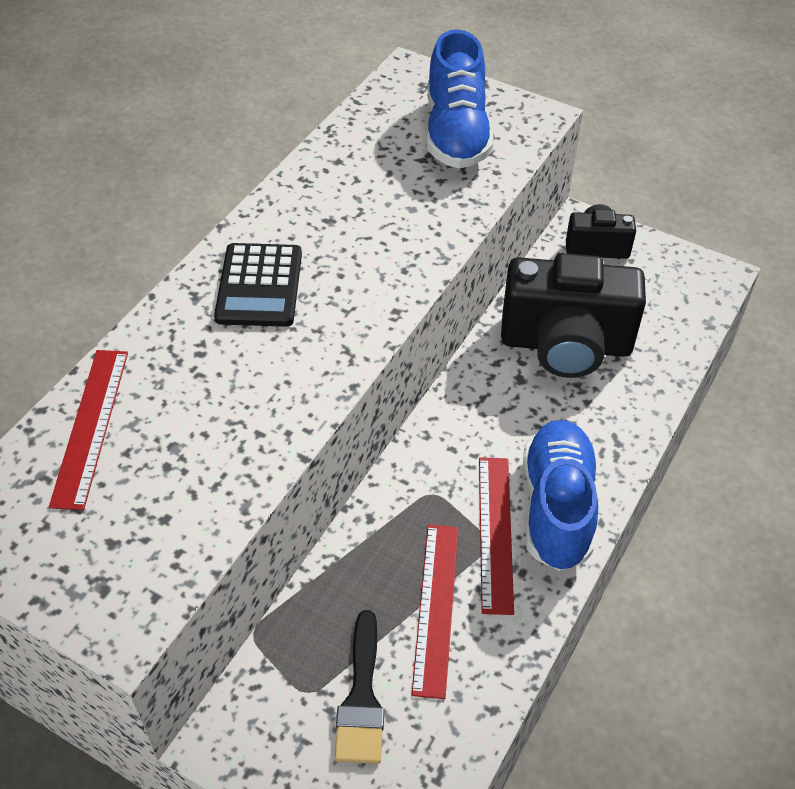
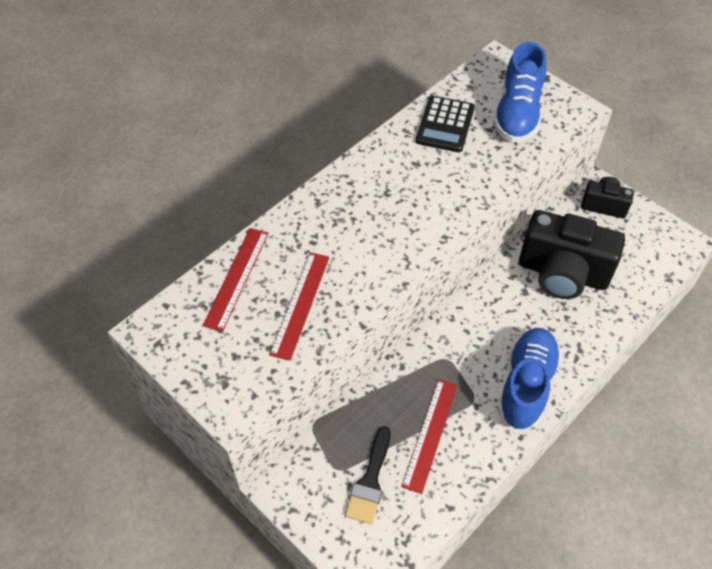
camera: 15 degrees right, 5 degrees up
black calculator [214,243,302,327] -> black calculator moved to [416,96,475,152]
red ruler [479,458,514,615] -> red ruler moved to [269,252,329,361]

